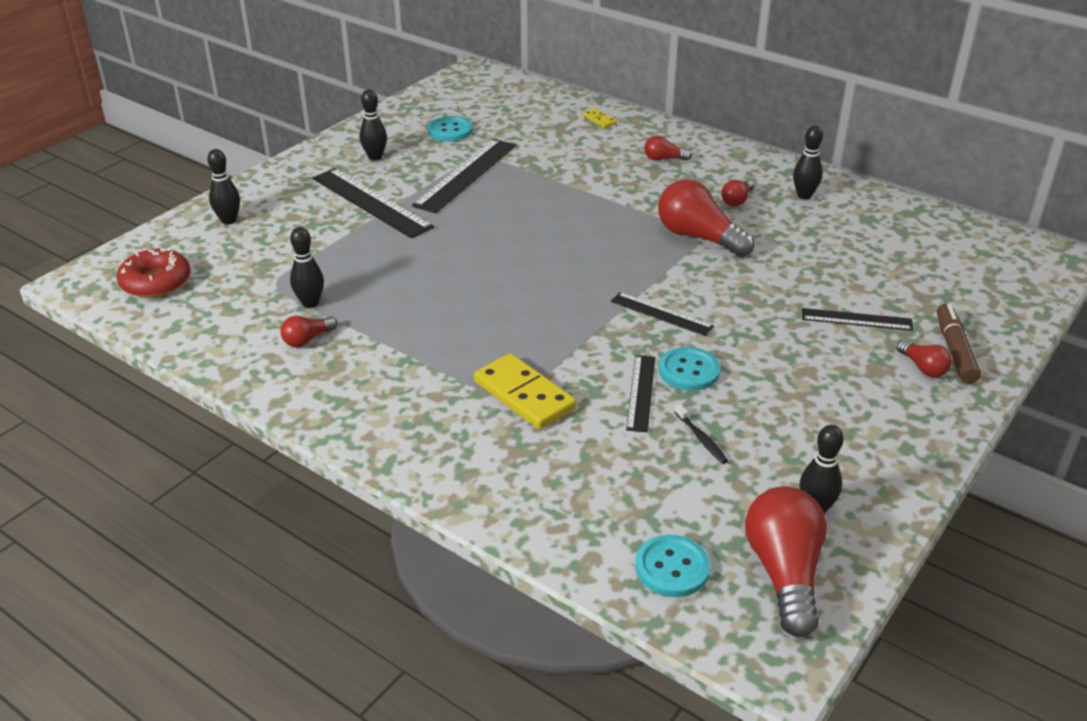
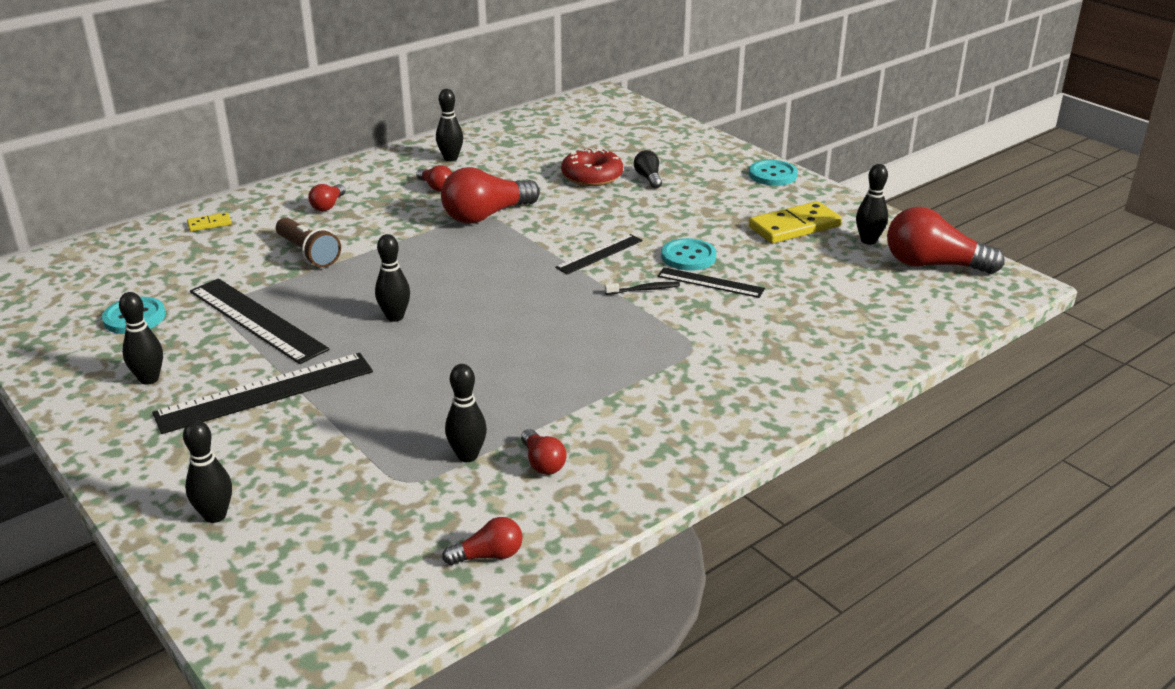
camera: 75 degrees left, 5 degrees down
red donut [117,247,190,298] -> red donut moved to [561,148,623,186]
yellow domino [474,353,576,429] -> yellow domino moved to [749,201,842,243]
turquoise button [635,535,710,597] -> turquoise button moved to [749,160,798,186]
black toothbrush [674,404,728,464] -> black toothbrush moved to [605,282,680,295]
black ruler [802,308,913,331] -> black light bulb [634,150,662,189]
red light bulb [897,340,952,377] -> red light bulb moved to [442,517,522,565]
brown marker [937,303,981,384] -> none
none -> brown flashlight [276,217,341,267]
none -> black bowling pin [375,234,410,322]

